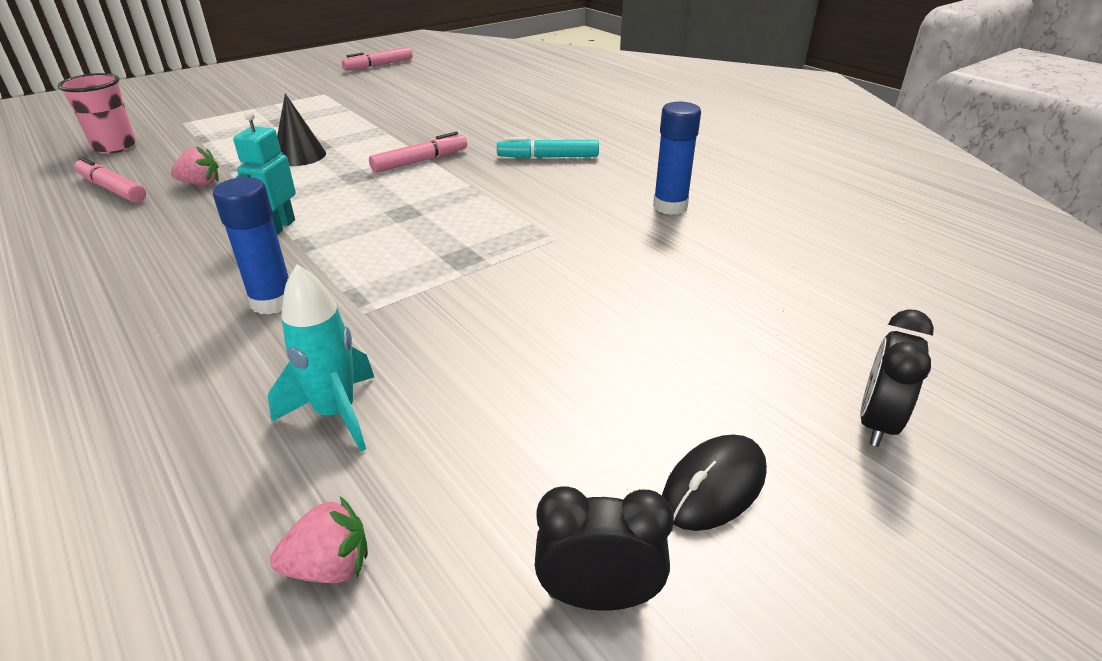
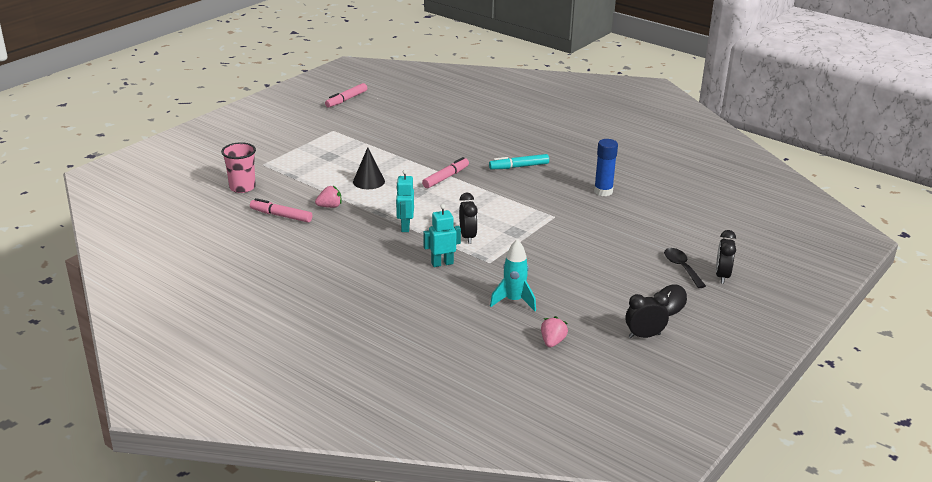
camera: 15 degrees left, 5 degrees down
blue glue stick [213,177,289,314] -> turquoise robot [423,204,461,267]
pink strawberry [270,496,368,583] -> pink strawberry turned 45 degrees counterclockwise [541,316,568,347]
none -> black clock [459,193,478,244]
none -> black spoon [664,248,706,288]

